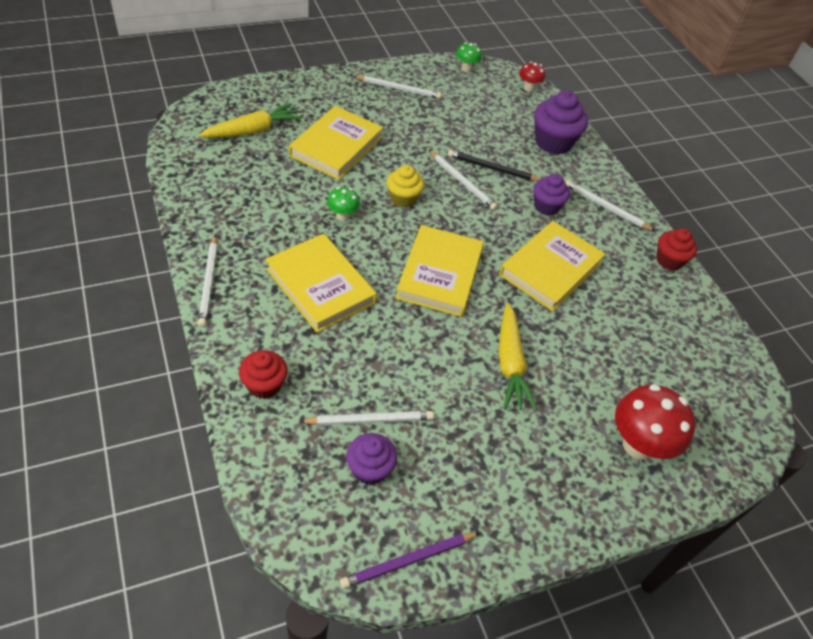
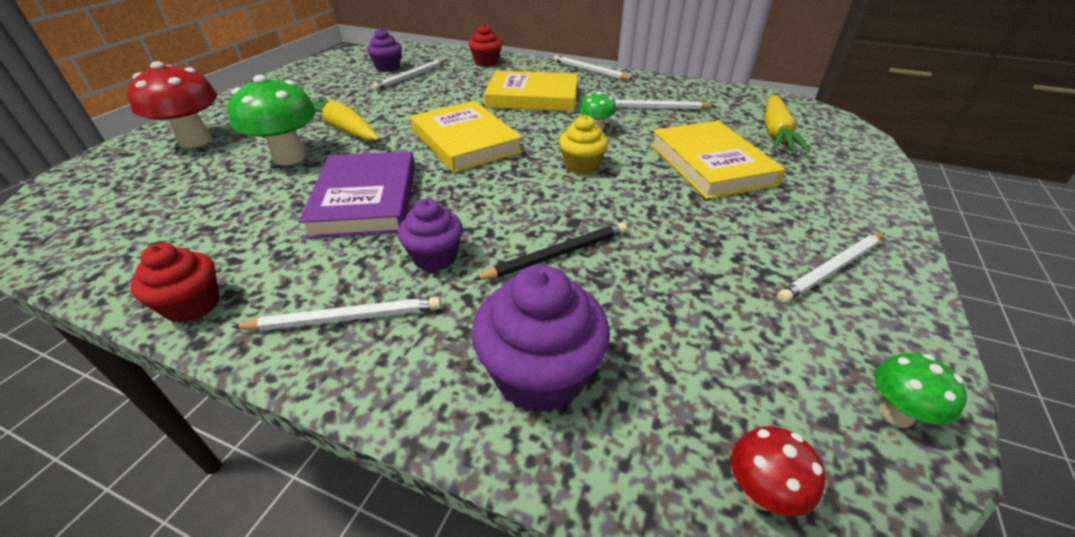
camera: 140 degrees right, 10 degrees down
purple pencil [340,532,480,589] -> none
white pencil [429,150,498,210] -> white pencil moved to [613,99,715,110]
yellow book [499,221,606,311] -> purple book [299,151,415,239]
none -> green mushroom [228,75,316,165]

